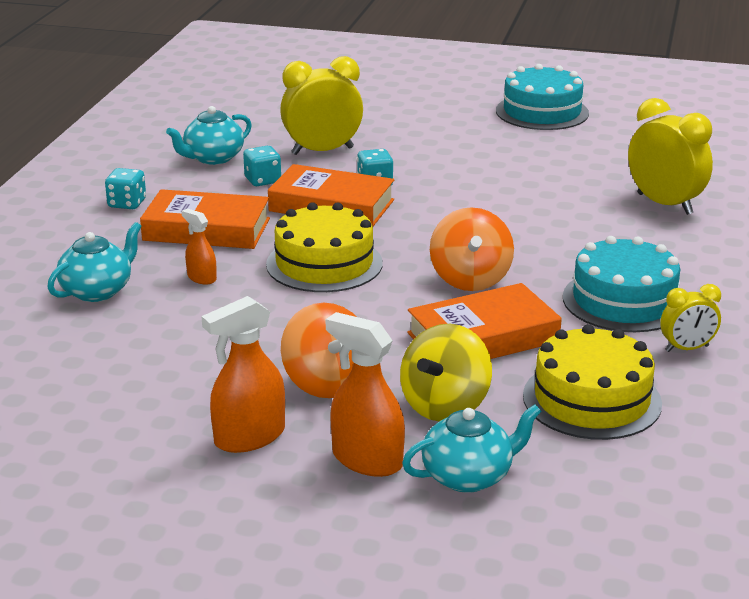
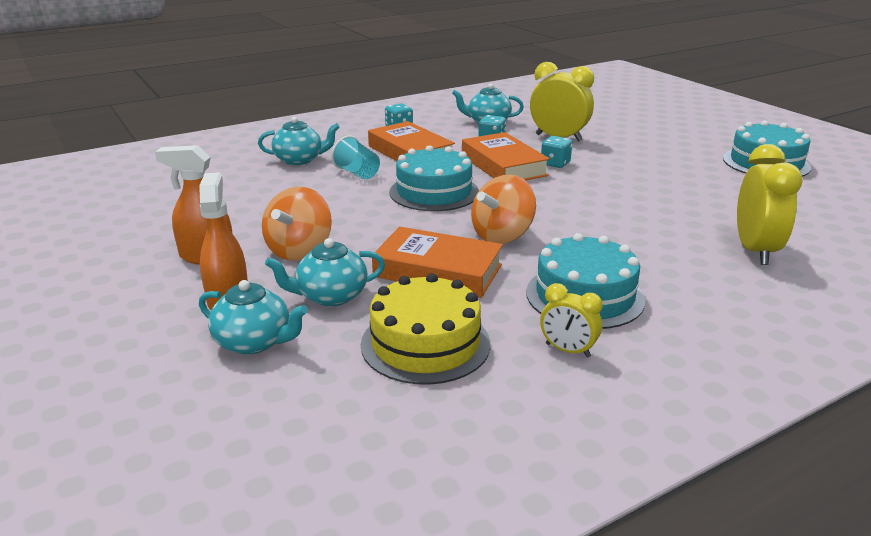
camera: 45 degrees right, 0 degrees up
orange spray bottle [181,208,217,285] -> turquoise cup [331,135,380,179]
yellow cake [266,202,383,292] -> turquoise cake [389,145,479,211]
yellow spinning top [400,324,492,422] -> turquoise teapot [265,238,385,306]

